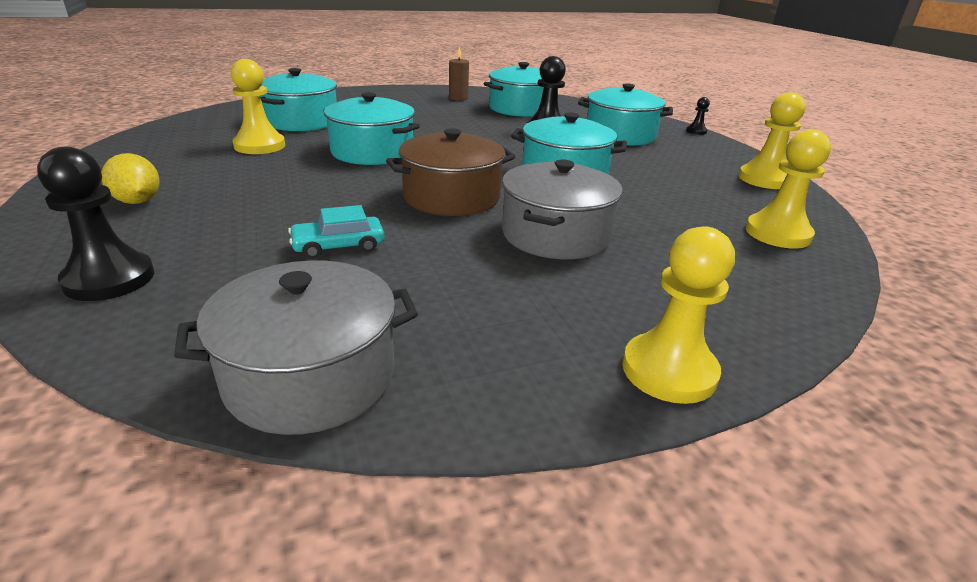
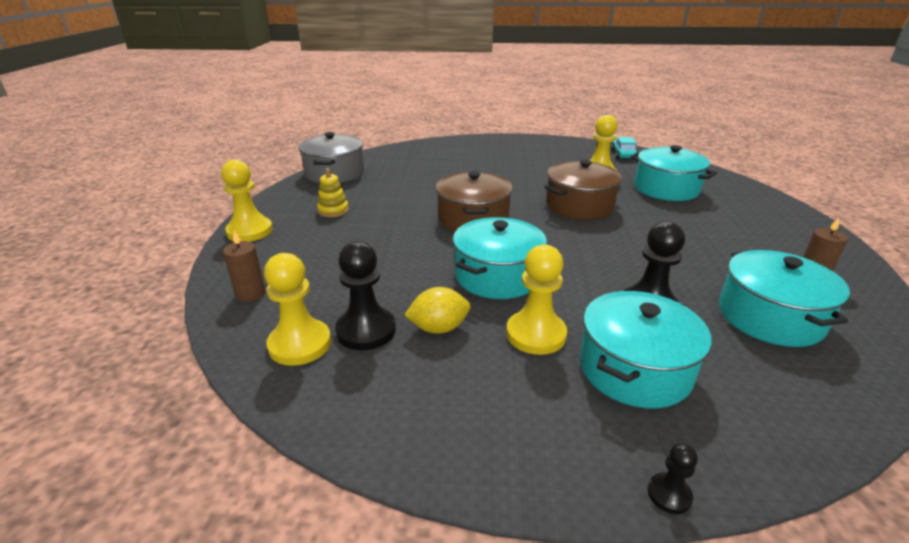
camera: 115 degrees right, 0 degrees up
black pawn [37,147,154,301] -> black pawn moved to [335,241,396,350]
yellow lemon [101,153,160,204] -> yellow lemon moved to [404,287,470,334]
turquoise car [288,205,384,259] -> turquoise car moved to [611,137,638,159]
turquoise pot [323,92,420,165] -> brown pot [545,160,622,220]
grey pot [502,159,623,259] -> none
yellow pawn [739,92,806,189] -> yellow pawn moved to [506,244,567,355]
none -> brown candle [223,230,266,302]
none -> yellow stacking toy [317,168,349,217]

